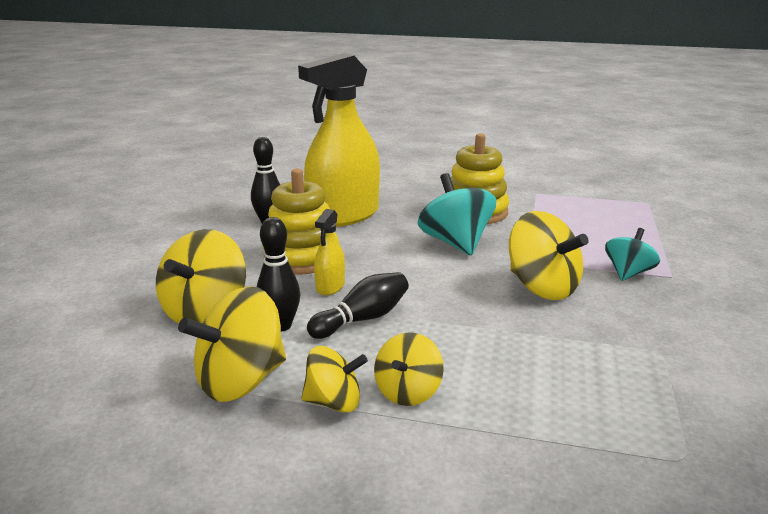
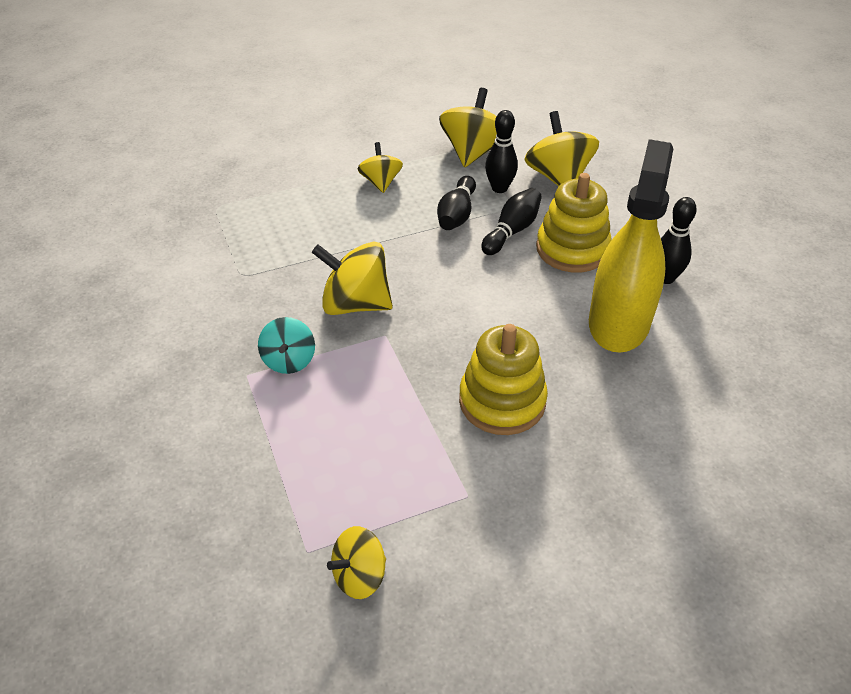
camera: 145 degrees right, 20 degrees up
yellow spinning top [301,346,368,413] -> yellow spinning top moved to [327,526,386,599]
yellow spray bottle [314,209,345,295] -> black bowling pin [481,188,542,255]
turquoise spinning top [418,173,496,255] -> none

